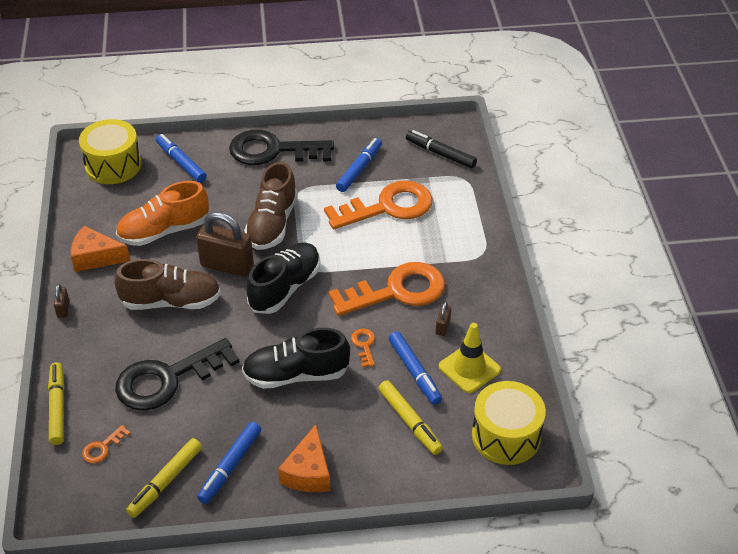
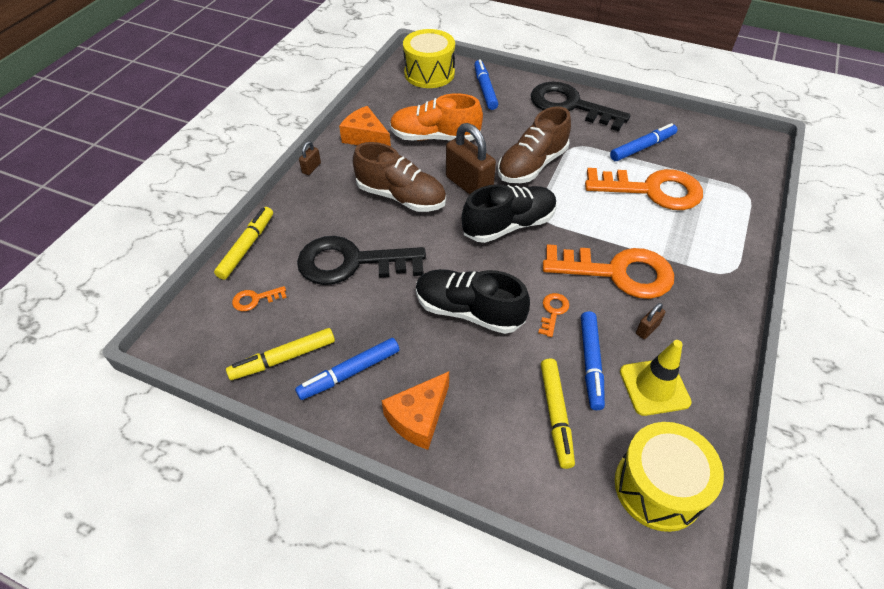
camera: 30 degrees right, 5 degrees up
black marker [406,130,477,168] -> none

